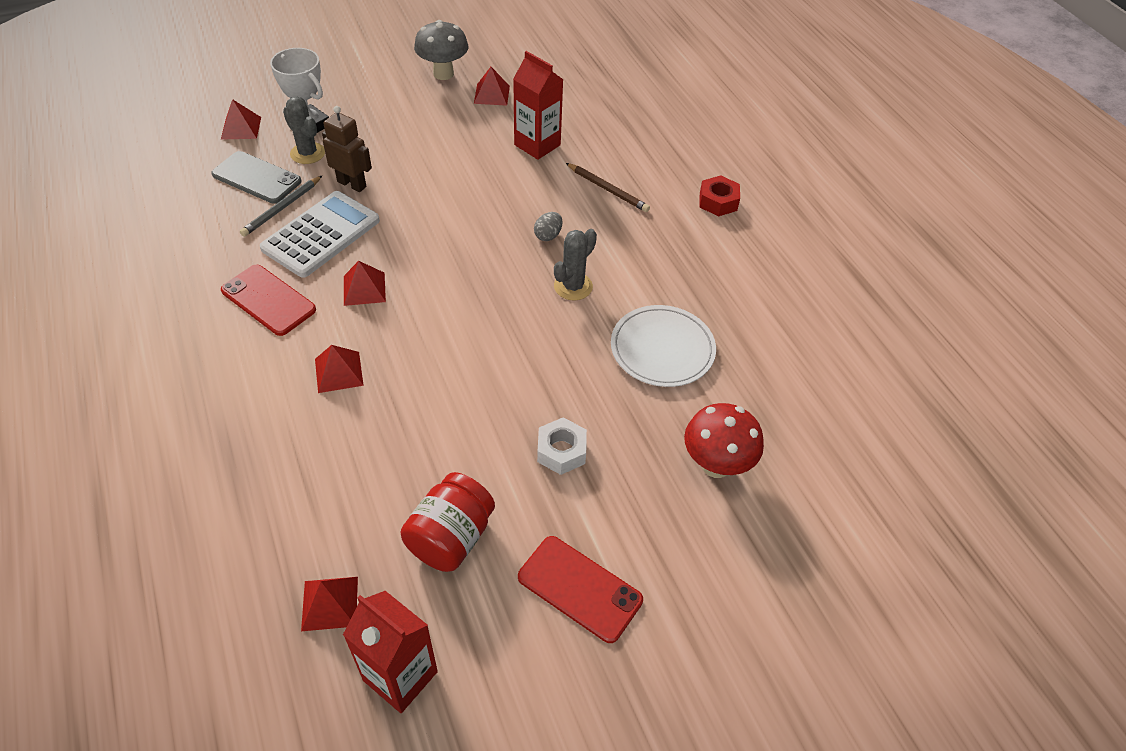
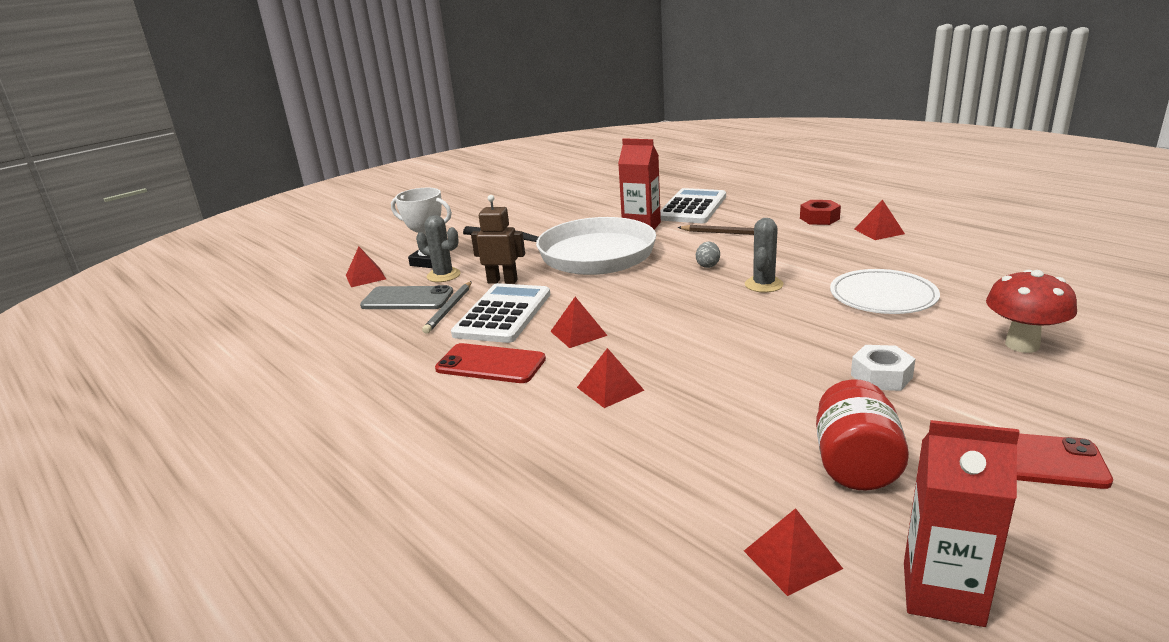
camera: 15 degrees left, 25 degrees down
grey mushroom [414,20,468,80] -> none
red pyramid [474,67,510,106] -> red pyramid moved to [854,199,905,240]
none -> white pan [463,217,656,275]
none -> white calculator [660,188,726,223]

